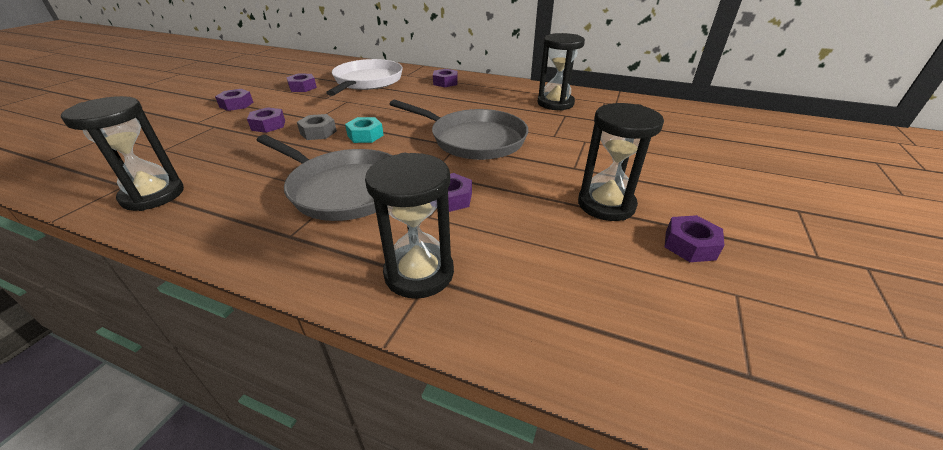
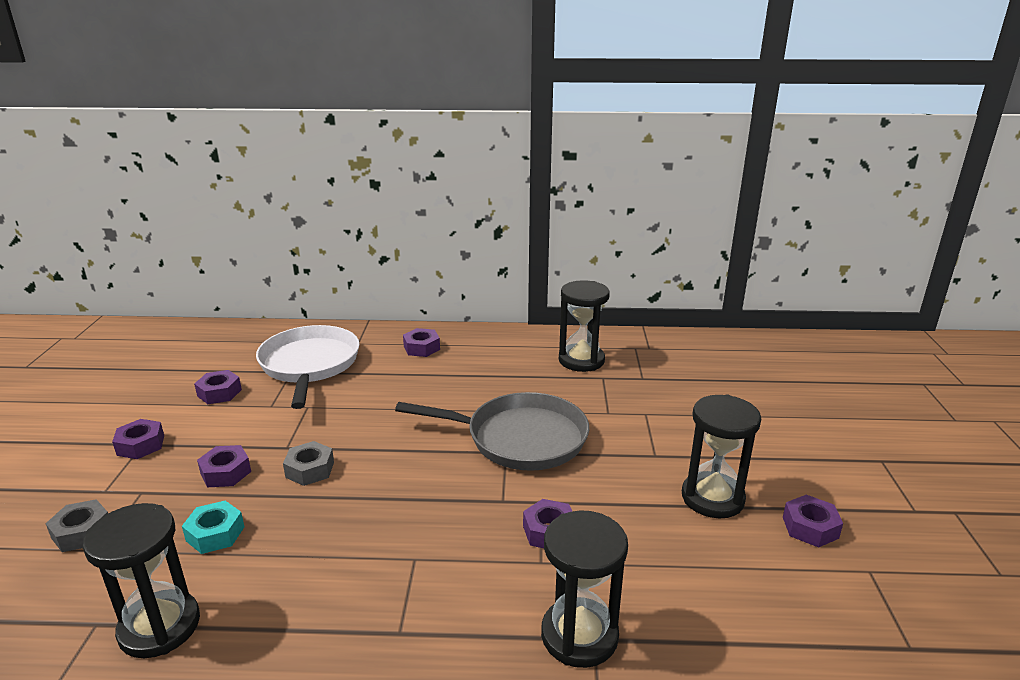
camera: 20 degrees left, 10 degrees down
grey pan [256,135,393,221] -> none
turquoise nut [345,117,384,143] -> turquoise nut moved to [182,501,245,554]
none -> grey nut [45,500,108,552]

